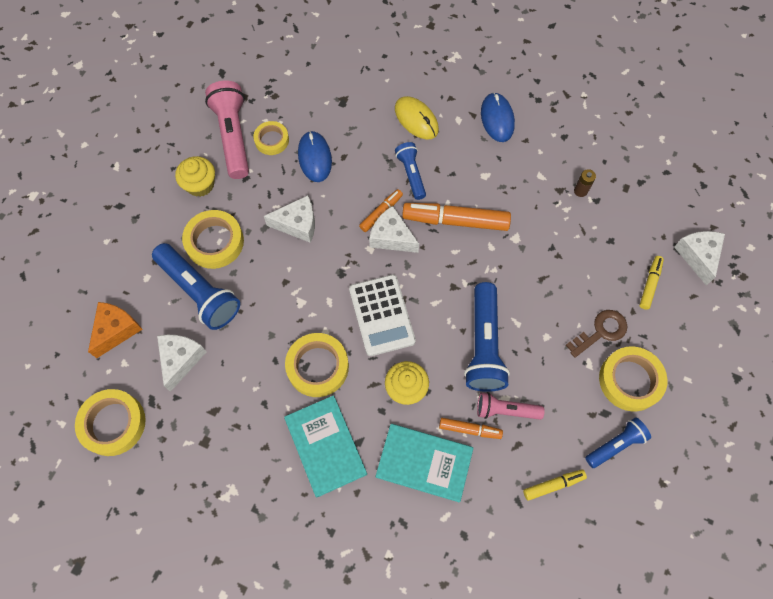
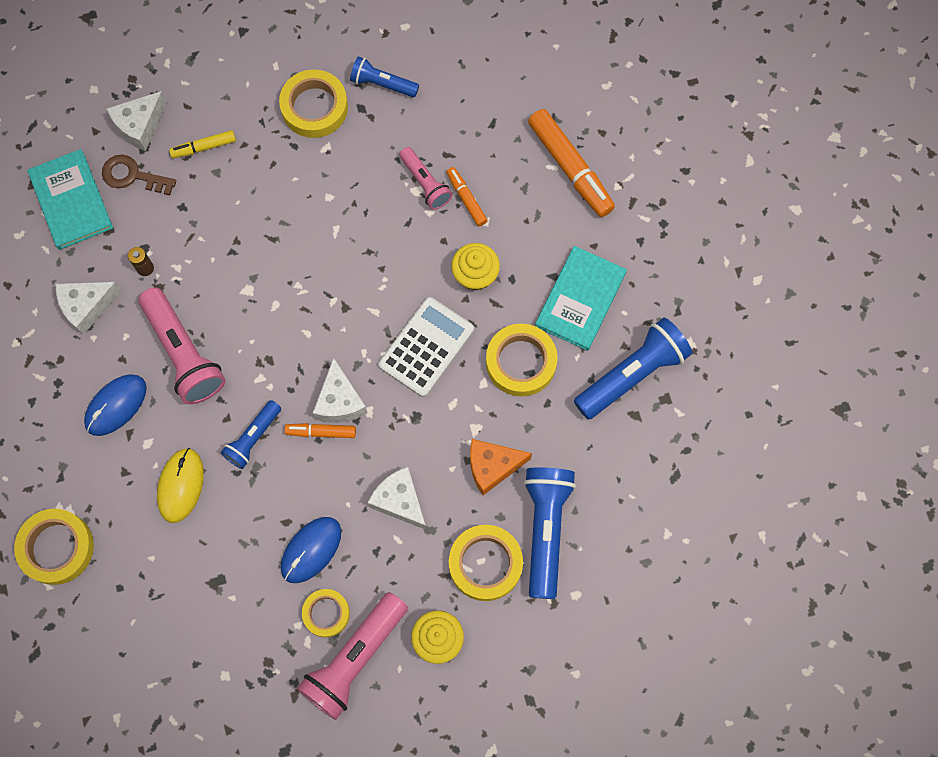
camera: 130 degrees left, 5 degrees up
yellow tape [75,389,146,456] -> yellow tape moved to [14,509,94,585]
orange cheese [88,302,143,358] -> orange cheese moved to [470,439,532,495]
white cheese [157,335,207,392] -> white cheese moved to [56,282,122,335]
turquoise book [376,424,473,502] -> turquoise book moved to [27,149,113,250]
orange marker [402,203,511,231] -> orange marker moved to [528,109,615,217]
blue flashlight [464,282,510,392] -> blue flashlight moved to [574,317,692,420]
yellow marker [523,469,587,501] -> none
brown key [566,310,627,358] -> brown key moved to [102,155,177,195]
none -> pink flashlight [139,287,226,404]

